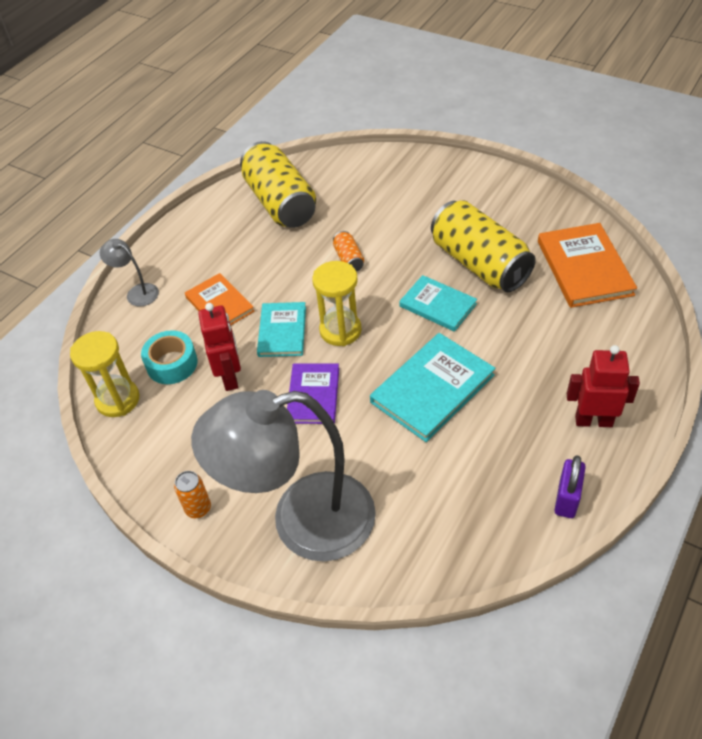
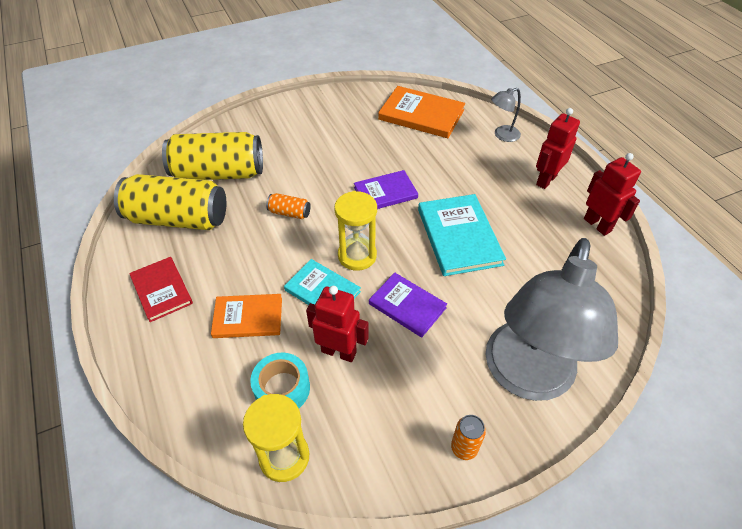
camera: 60 degrees left, 0 degrees up
grey lamp [100,239,159,307] -> grey lamp moved to [491,88,521,142]
turquoise book [399,275,477,332] -> purple book [354,170,418,209]
yellow can [431,200,536,292] -> yellow can moved to [162,132,263,180]
purple padlock [555,455,586,518] -> red robot [584,153,641,236]
none -> red book [129,257,193,322]

